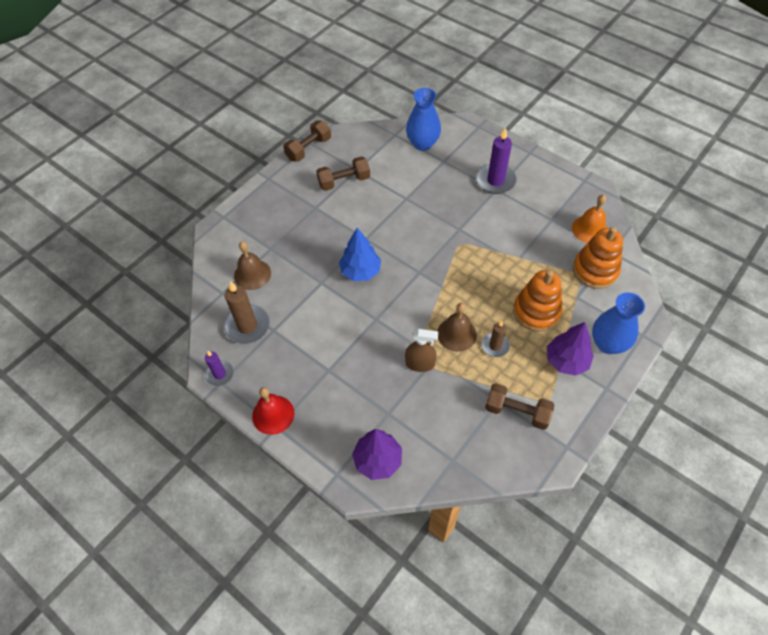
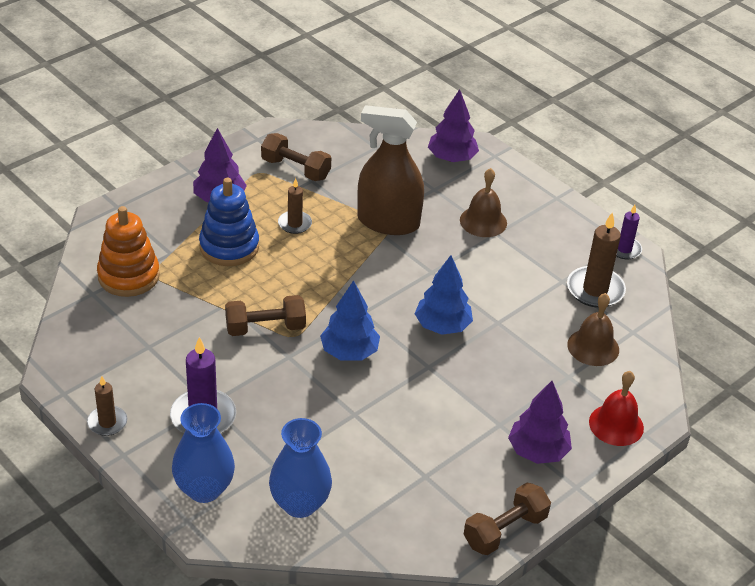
camera: 175 degrees left, 15 degrees down
red bell [252,387,294,435] -> red bell moved to [589,371,644,446]
brown dumbbell [316,156,370,191] -> brown dumbbell moved to [225,295,306,336]
brown spray bottle [405,329,438,372] -> brown spray bottle [357,105,424,235], size x1.83
brown bell [438,303,477,352] -> brown bell moved to [460,168,507,237]
orange stacking toy [513,270,562,332] -> blue stacking toy [199,178,259,266]
orange bell [572,194,607,243] -> none
blue vase [592,292,645,354] -> blue vase moved to [172,403,235,503]
none -> brown candle [87,376,128,436]
none -> blue tree [320,280,380,361]
none -> purple tree [508,381,572,464]

